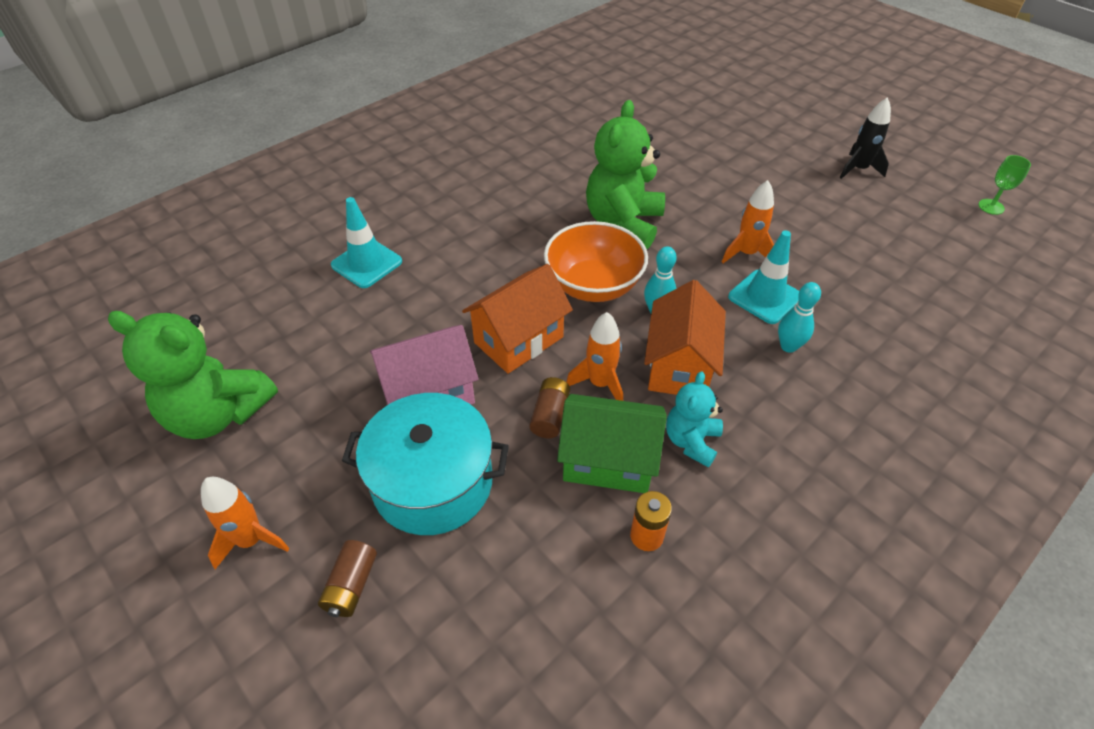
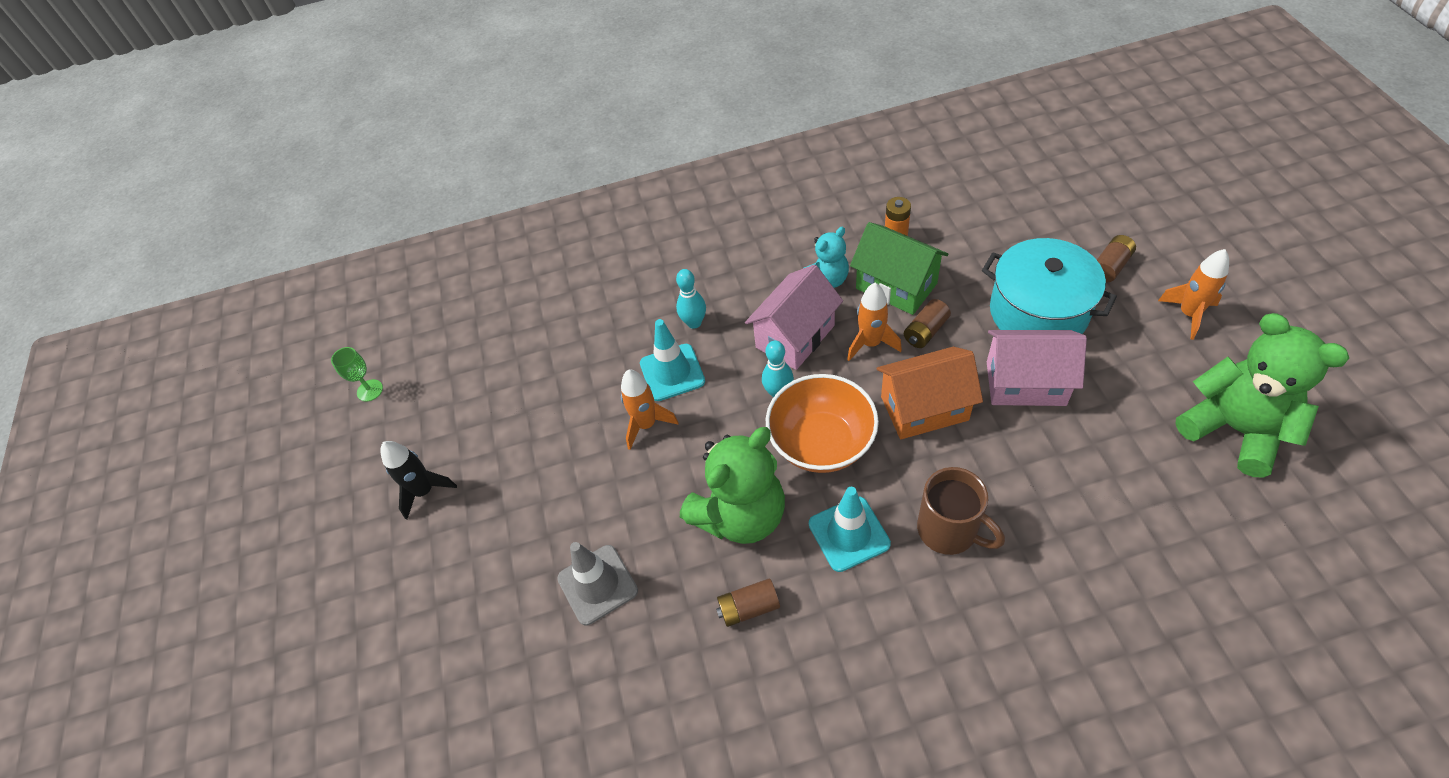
camera: 145 degrees left, 5 degrees up
turquoise traffic cone [331,197,402,288] -> turquoise traffic cone moved to [809,487,891,572]
orange house [644,280,726,395] -> pink house [745,265,843,370]
none -> grey traffic cone [557,542,638,625]
none -> brown battery [716,578,780,627]
none -> brown mug [917,467,1005,555]

